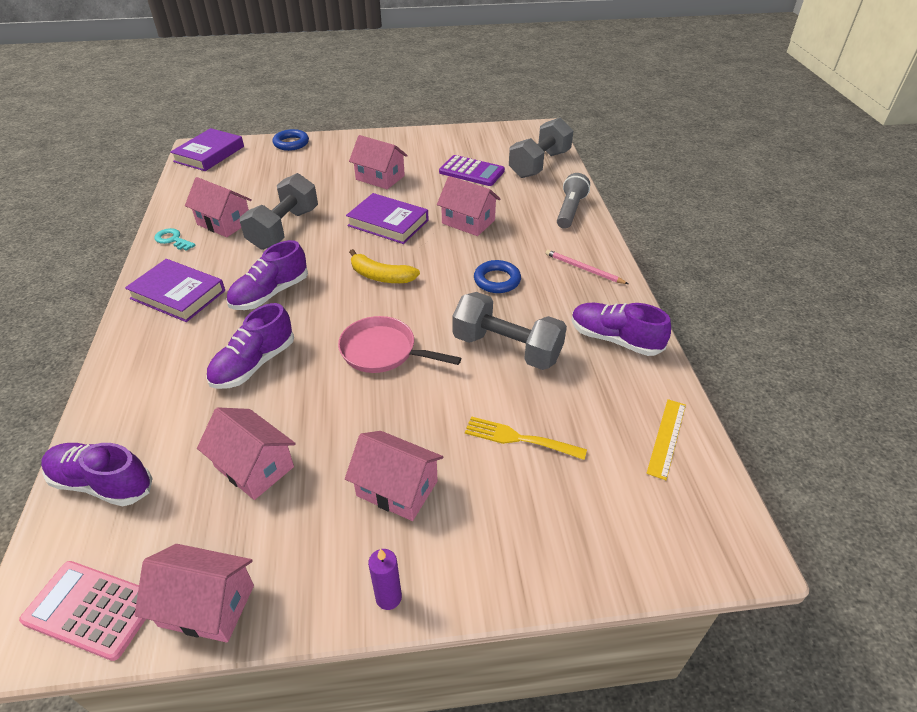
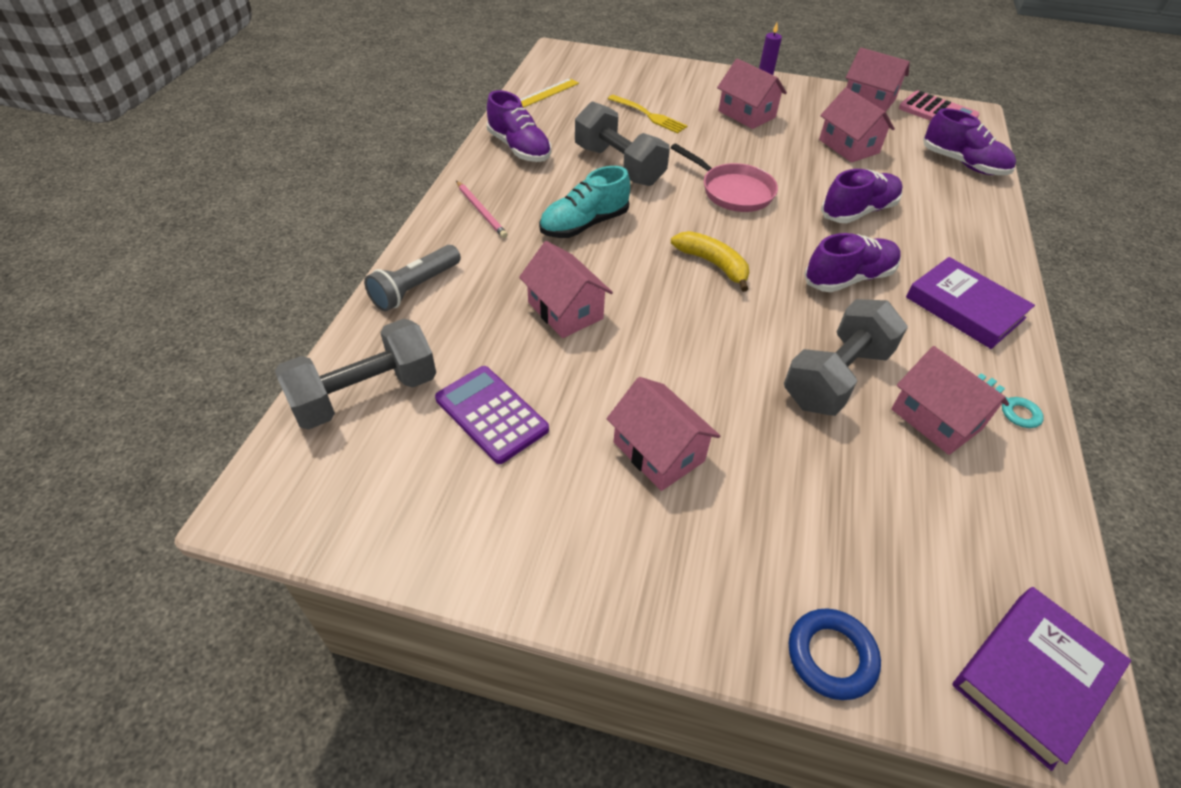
camera: 160 degrees left, 5 degrees up
purple book [346,193,428,244] -> none
blue ring [474,260,521,293] -> turquoise shoe [539,166,630,238]

